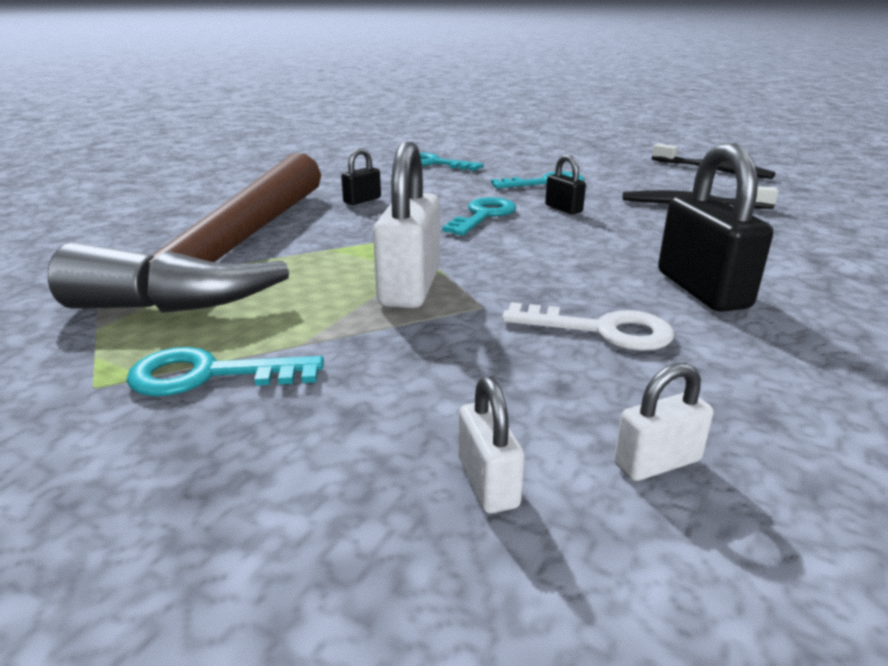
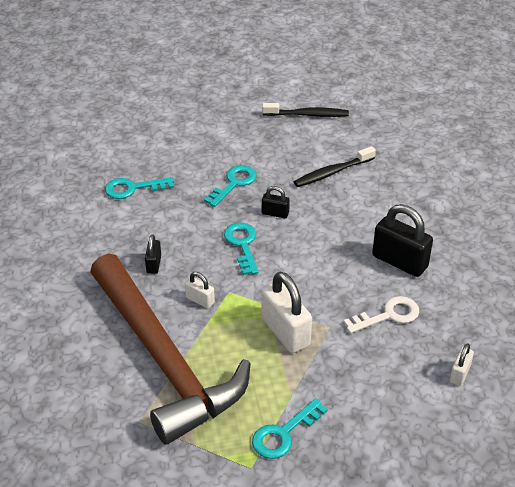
camera: 40 degrees left, 15 degrees up
white padlock [459,377,525,513] -> white padlock moved to [185,272,215,309]

